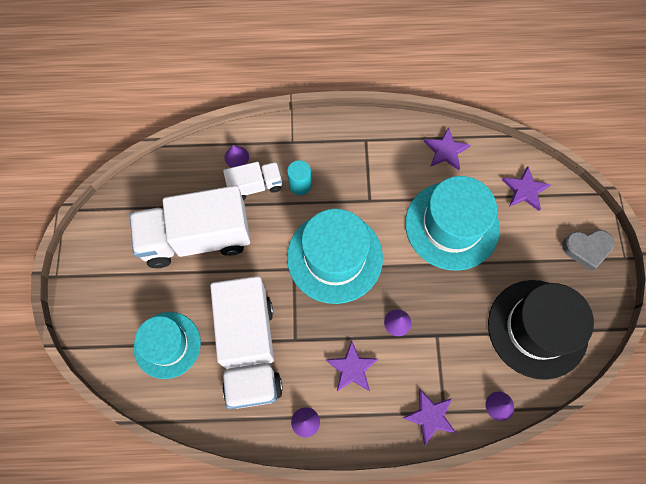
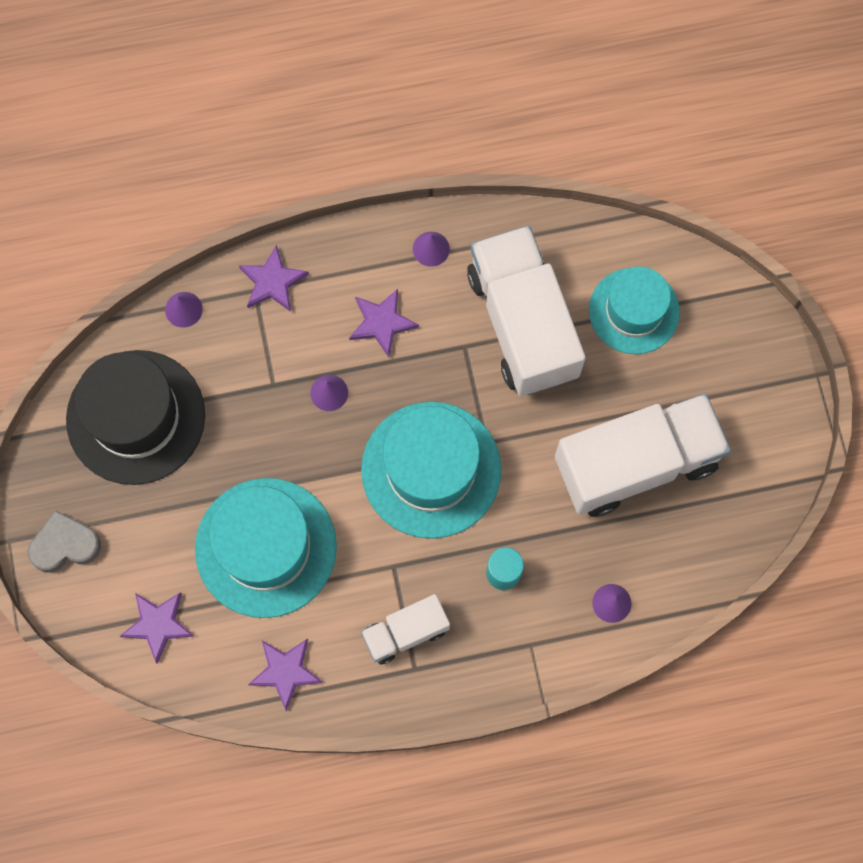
camera: 170 degrees right, 5 degrees up
white truck [223,162,282,200] -> white truck moved to [361,594,450,665]

